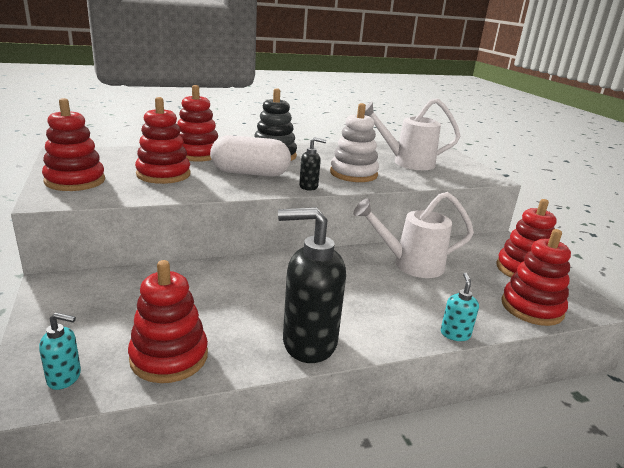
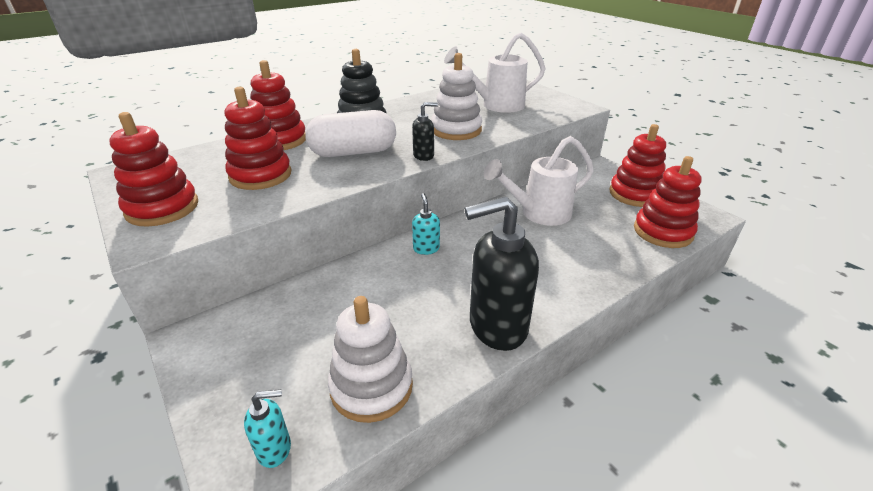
camera: 15 degrees left, 10 degrees up
red stacking toy [128,260,208,383] -> white stacking toy [328,296,413,423]
turquoise soap dispenser [441,273,479,341] -> turquoise soap dispenser moved to [412,193,440,255]

